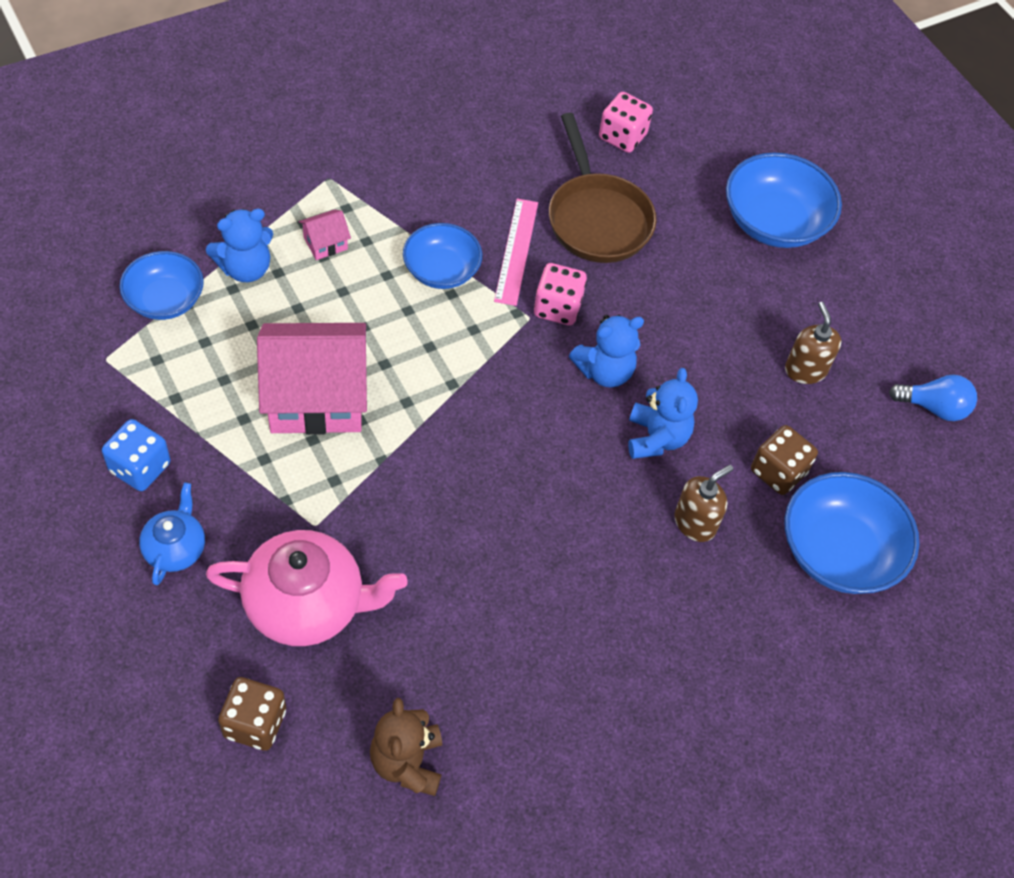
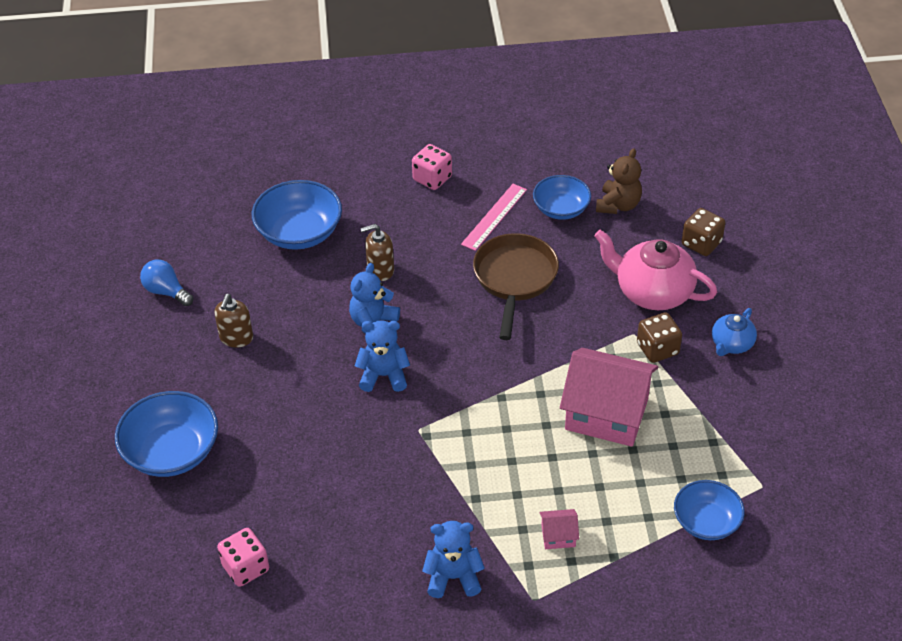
camera: 150 degrees left, 10 degrees down
blue dice [102,419,170,491] -> none
blue teddy bear [206,209,273,282] -> blue teddy bear moved to [422,521,485,598]
blue bowl [403,223,482,289] -> blue bowl moved to [533,175,591,220]
pink ruler [494,198,538,306] -> pink ruler moved to [461,184,527,251]
pink dice [534,263,587,325] -> pink dice moved to [412,144,452,190]
brown pan [549,113,657,263] -> brown pan moved to [473,233,559,340]
brown dice [751,425,818,495] -> brown dice moved to [637,312,682,363]

